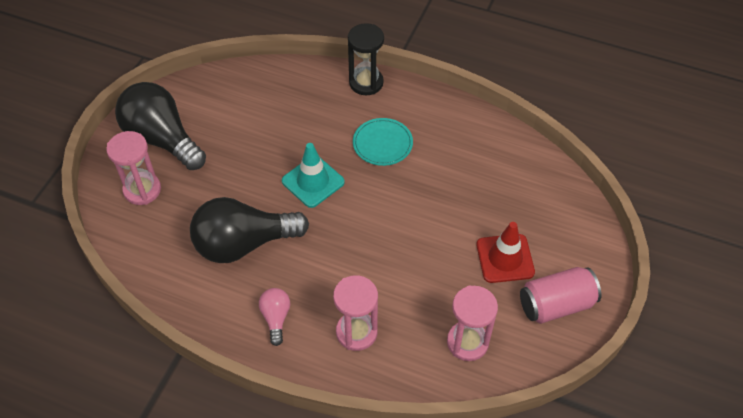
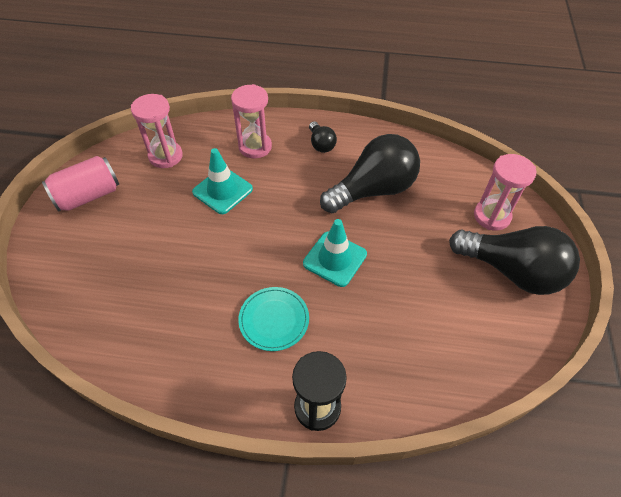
camera: 165 degrees right, 0 degrees up
pink light bulb [259,288,290,346] -> black light bulb [309,121,337,153]
red traffic cone [476,222,535,283] -> none
none -> turquoise traffic cone [192,148,253,214]

